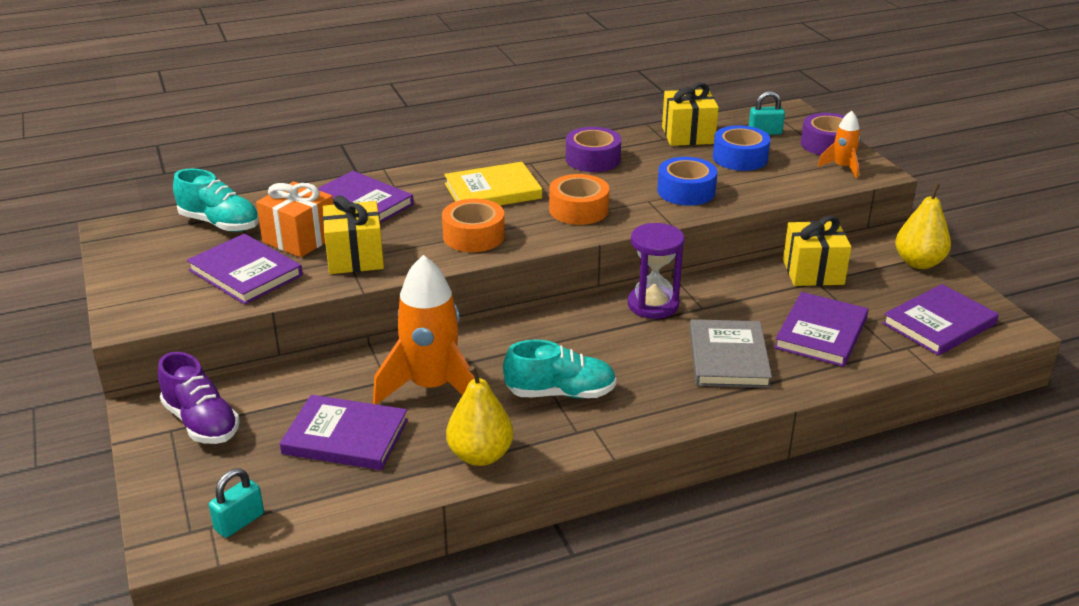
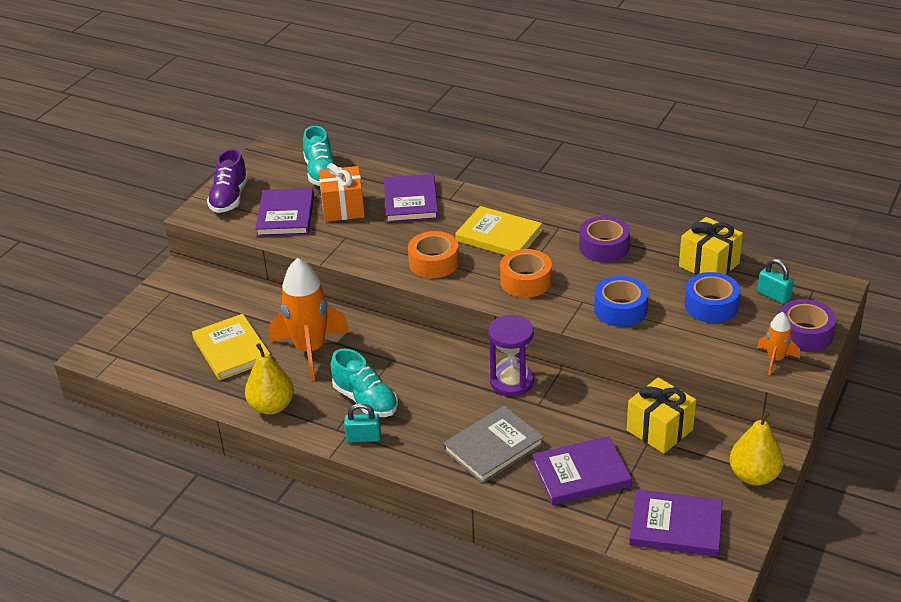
camera: 50 degrees right, 5 degrees up
purple shoe [158,352,240,444] -> purple shoe moved to [207,149,248,213]
turquoise padlock [209,468,264,538] -> turquoise padlock moved to [344,403,381,443]
purple book [280,395,408,470] -> yellow book [192,314,270,380]
yellow gift [323,195,384,274] -> none

